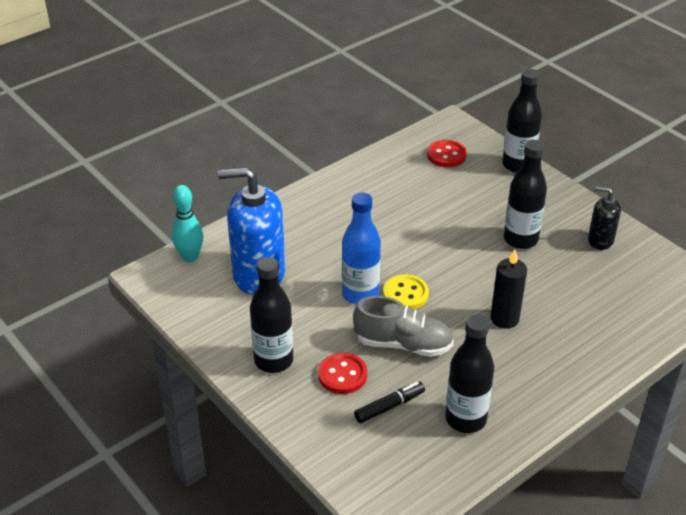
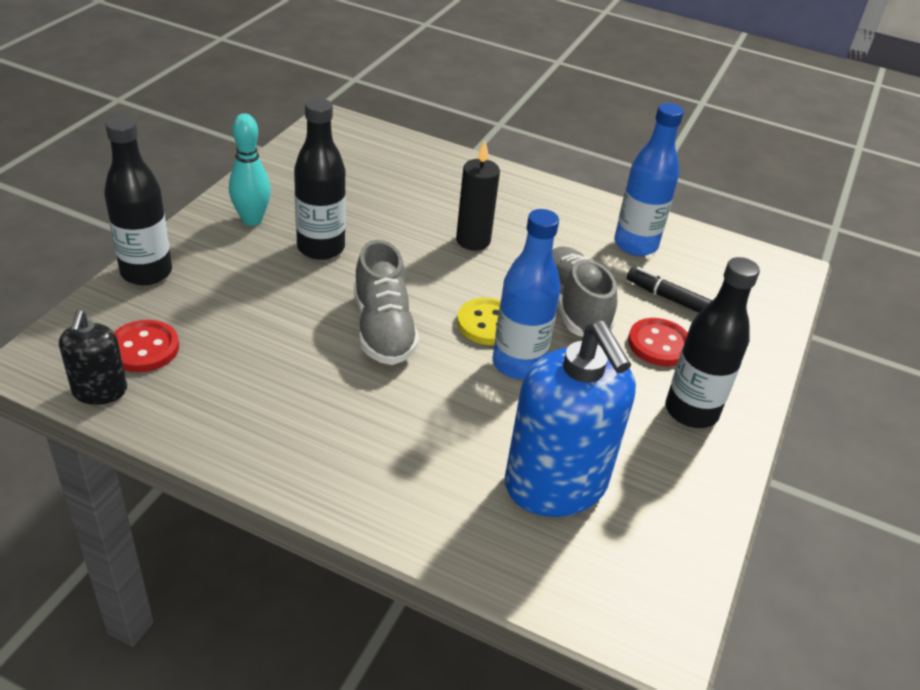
camera: 120 degrees left, 0 degrees up
turquoise bowling pin [172,185,203,262] -> turquoise bowling pin moved to [229,113,271,226]
black bottle [445,314,494,433] -> blue bottle [614,103,684,256]
black soap dispenser [588,186,621,250] -> black soap dispenser moved to [59,310,127,405]
none -> grey shoe [354,240,419,365]

